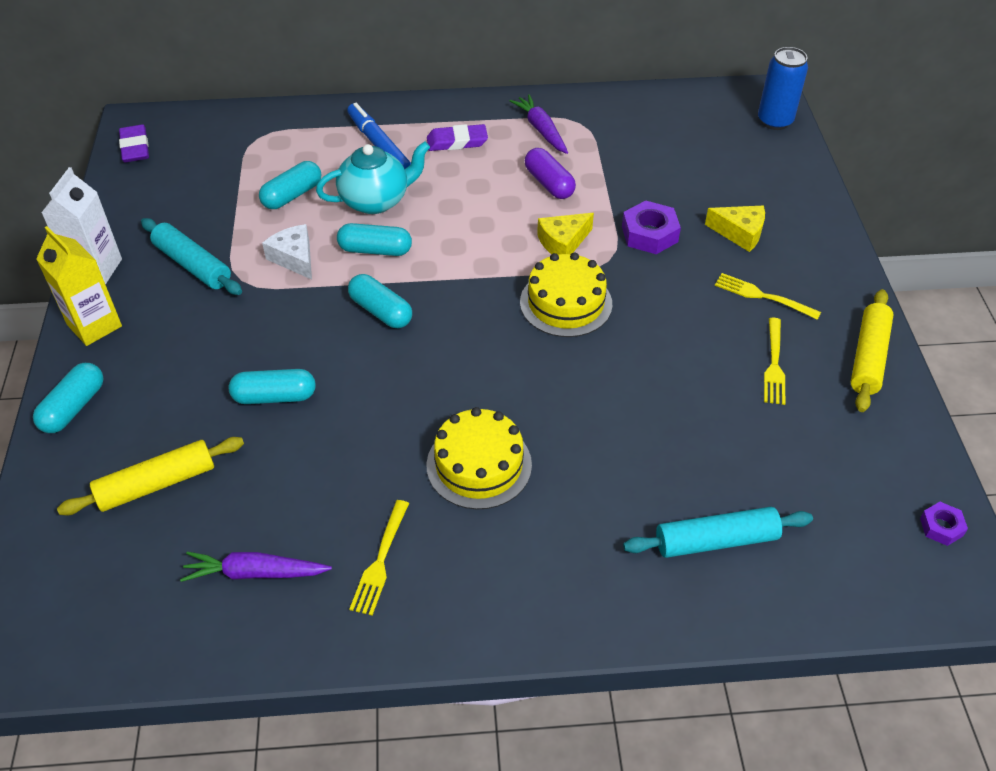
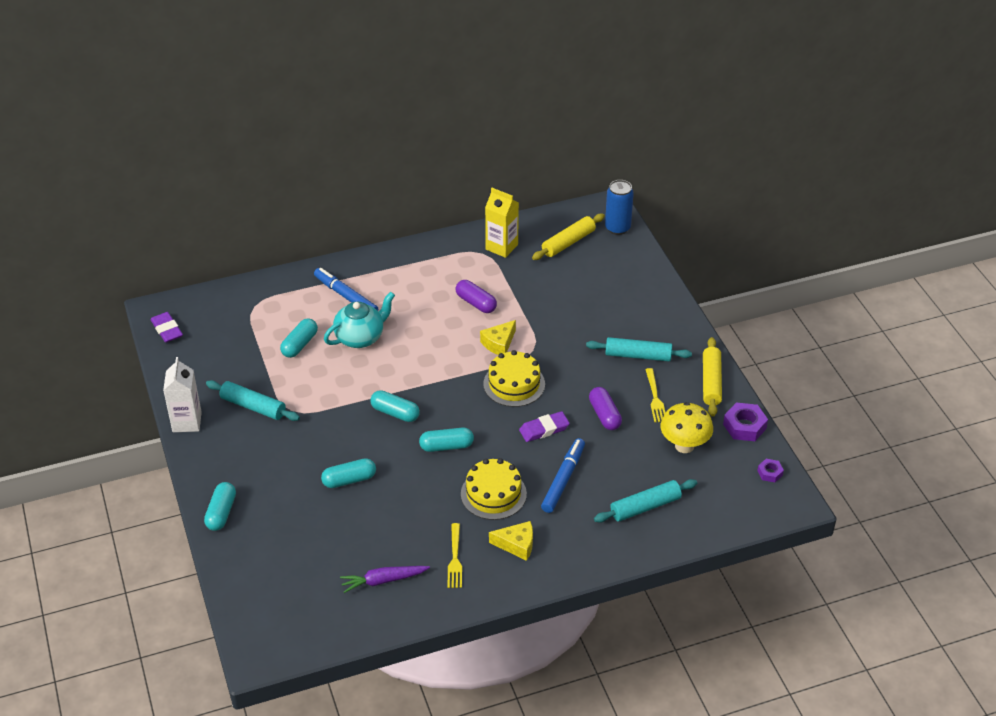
camera: 15 degrees left, 5 degrees down
yellow carton [36,226,122,346] -> yellow carton moved to [485,188,519,258]
yellow rolling pin [57,437,244,515] -> yellow rolling pin moved to [532,214,605,260]
white cheese [262,224,312,280] -> none
turquoise capsule [337,223,412,256] -> turquoise capsule moved to [419,427,474,452]
purple eraser [427,124,488,151] -> purple eraser moved to [519,411,570,442]
purple carrot [510,94,568,154] -> none
purple nut [622,200,681,254] -> purple nut moved to [723,403,768,441]
yellow cheese [705,206,765,252] -> yellow cheese moved to [489,521,533,561]
yellow fork [715,273,821,320] -> turquoise rolling pin [586,337,692,361]
none -> blue marker [541,438,585,513]
none -> purple capsule [589,387,622,430]
none -> yellow mushroom [660,402,713,453]

